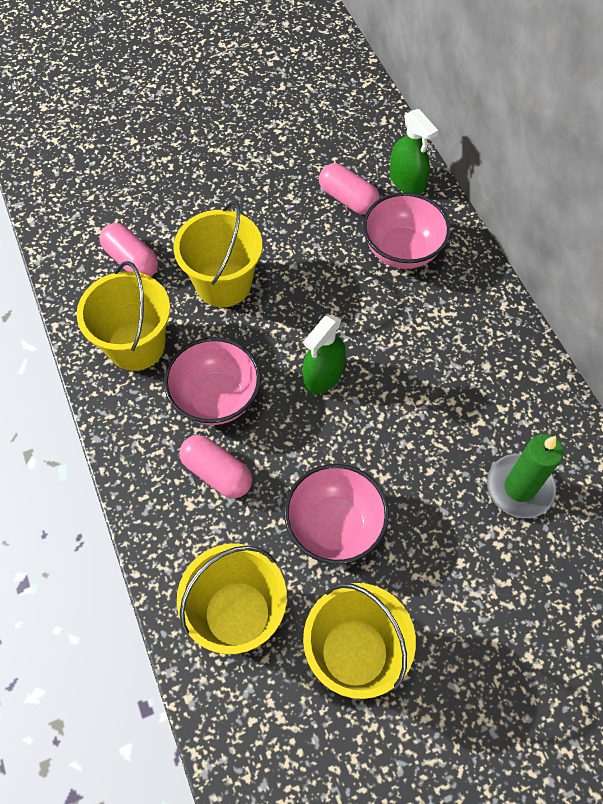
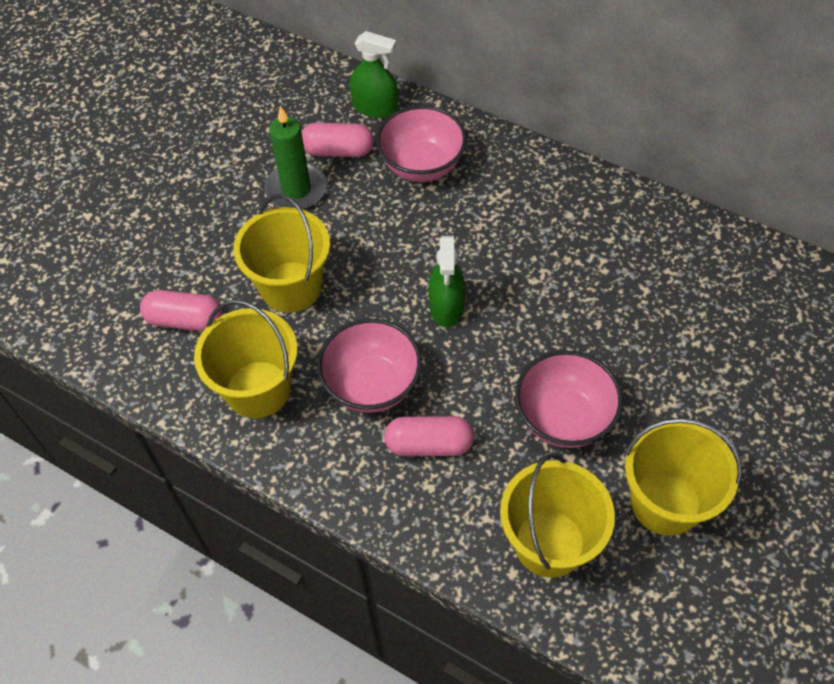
camera: 35 degrees left, 5 degrees down
green candle [487,434,564,518] -> green candle moved to [264,106,327,210]

